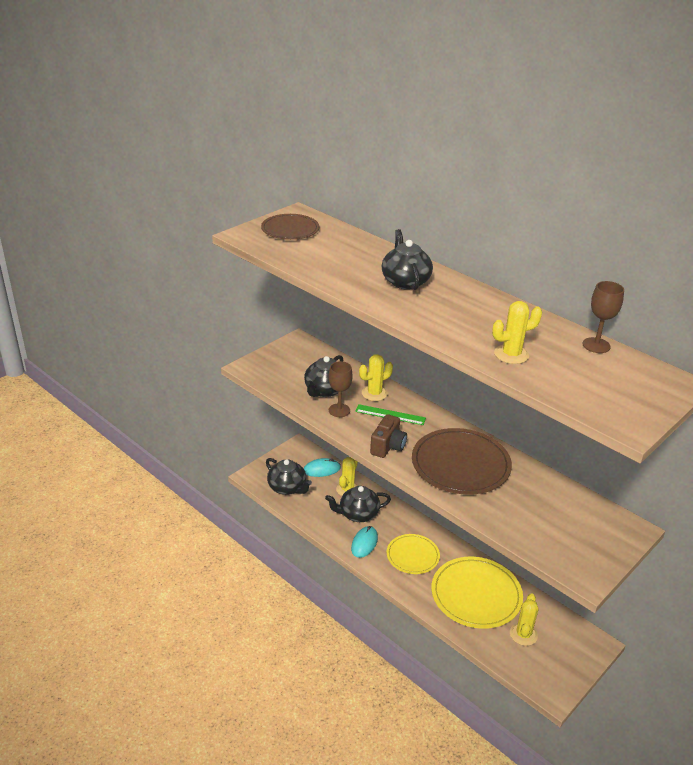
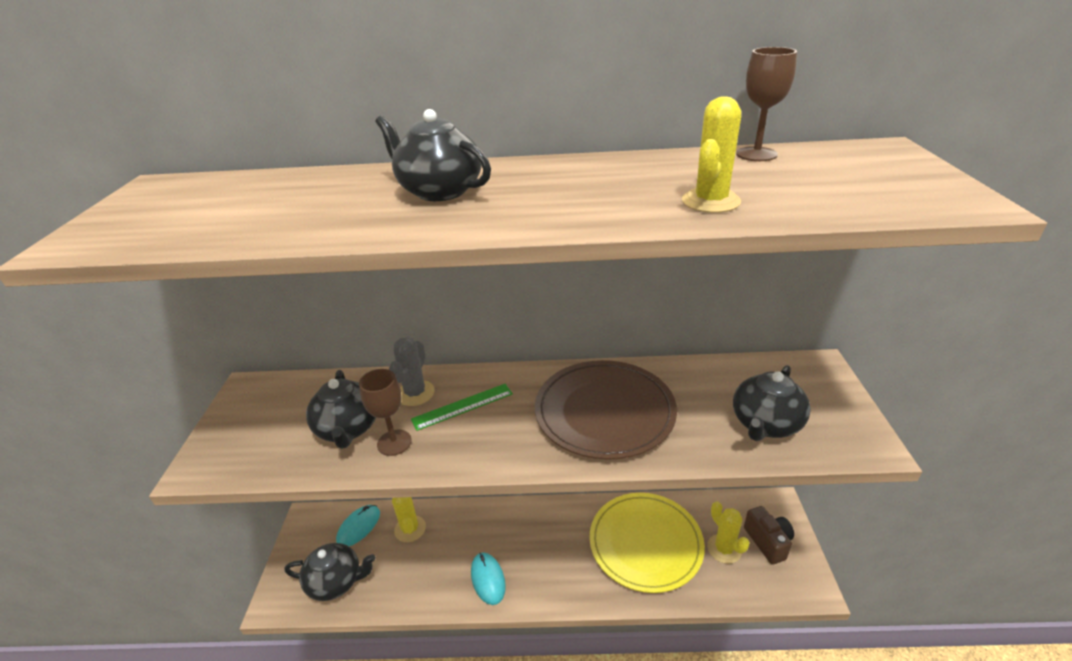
camera: 40 degrees left, 0 degrees up
brown plate [261,214,319,240] -> none
black teapot [325,486,391,522] -> black teapot moved to [733,365,811,441]
yellow cactus [359,354,393,401] -> grey cactus [389,337,435,406]
brown camera [370,414,407,458] -> brown camera moved to [744,506,794,565]
yellow plate [387,534,440,574] -> none

